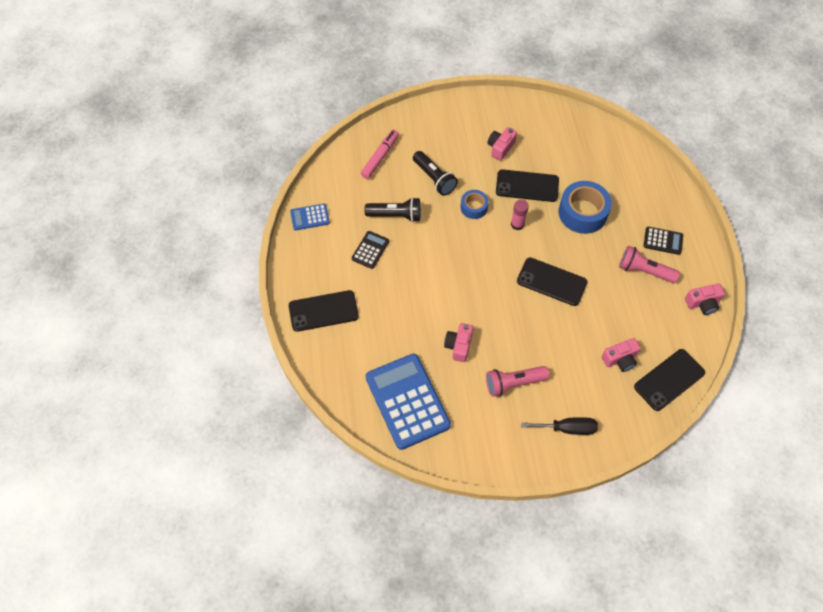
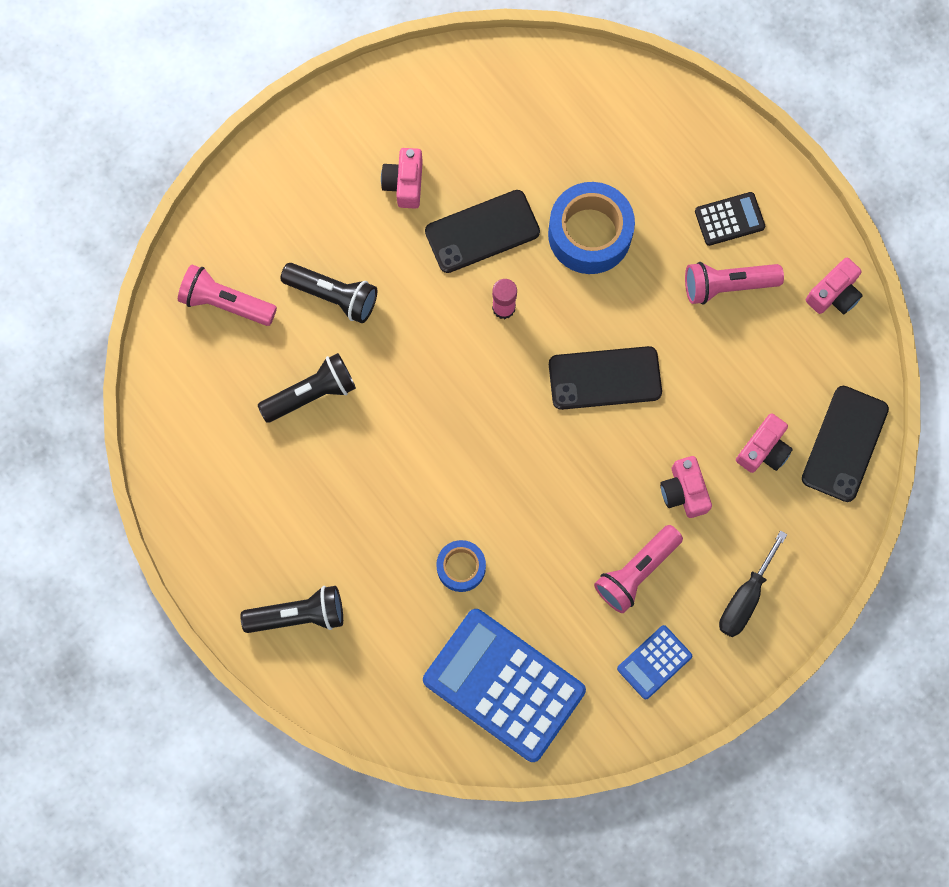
camera: 30 degrees left, 15 degrees up
black phone [289,290,359,332] -> black flashlight [241,586,343,633]
blue calculator [290,204,330,230] -> blue calculator moved to [617,625,692,699]
black calculator [352,231,389,269] -> none
pink marker [361,130,399,179] -> pink flashlight [178,265,277,326]
pink camera [444,323,473,362] -> pink camera moved to [660,456,712,518]
blue tape [461,190,489,219] -> blue tape moved to [436,540,486,592]
black screwdriver [521,417,598,435] -> black screwdriver turned 150 degrees clockwise [719,530,787,637]

